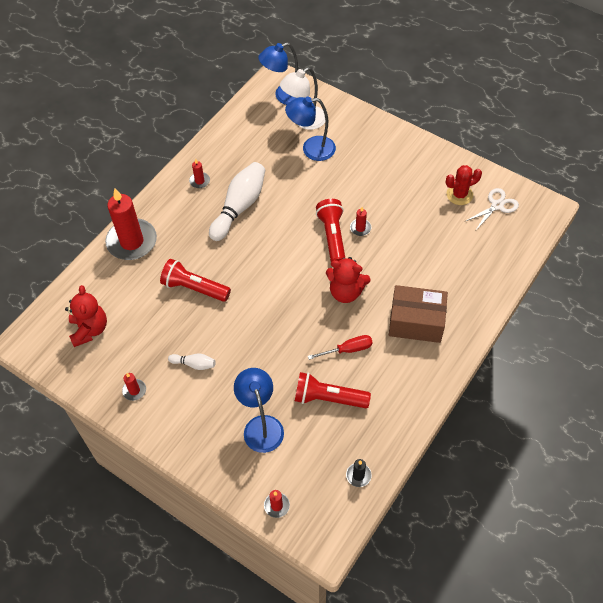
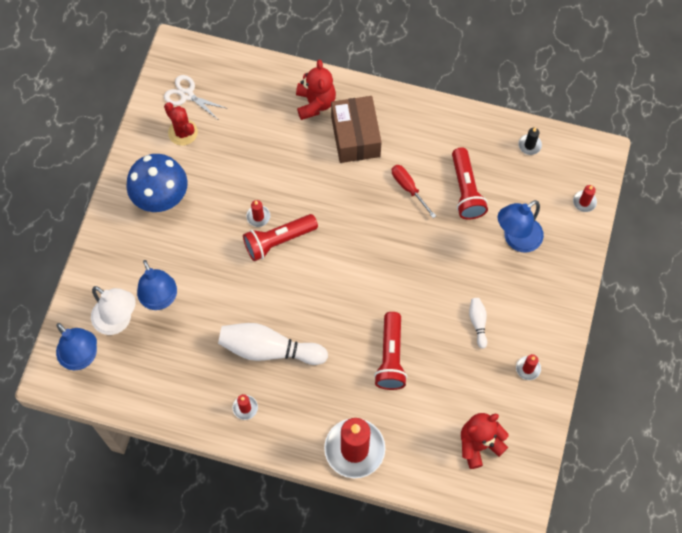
camera: 110 degrees left, 10 degrees up
red teddy bear [326,257,371,303] -> red teddy bear moved to [296,60,336,120]
none -> blue mushroom [126,154,188,212]

